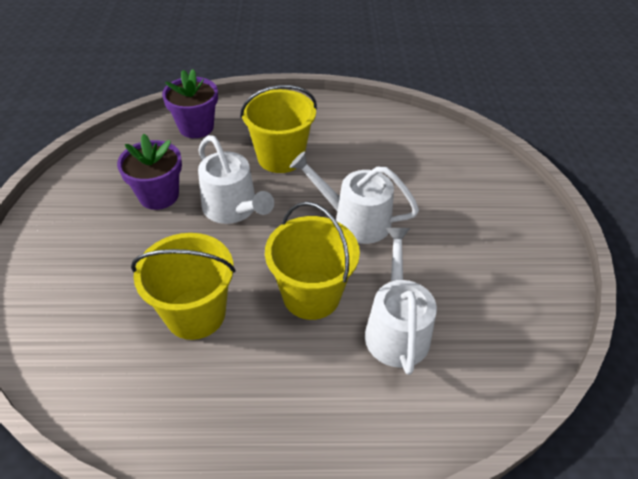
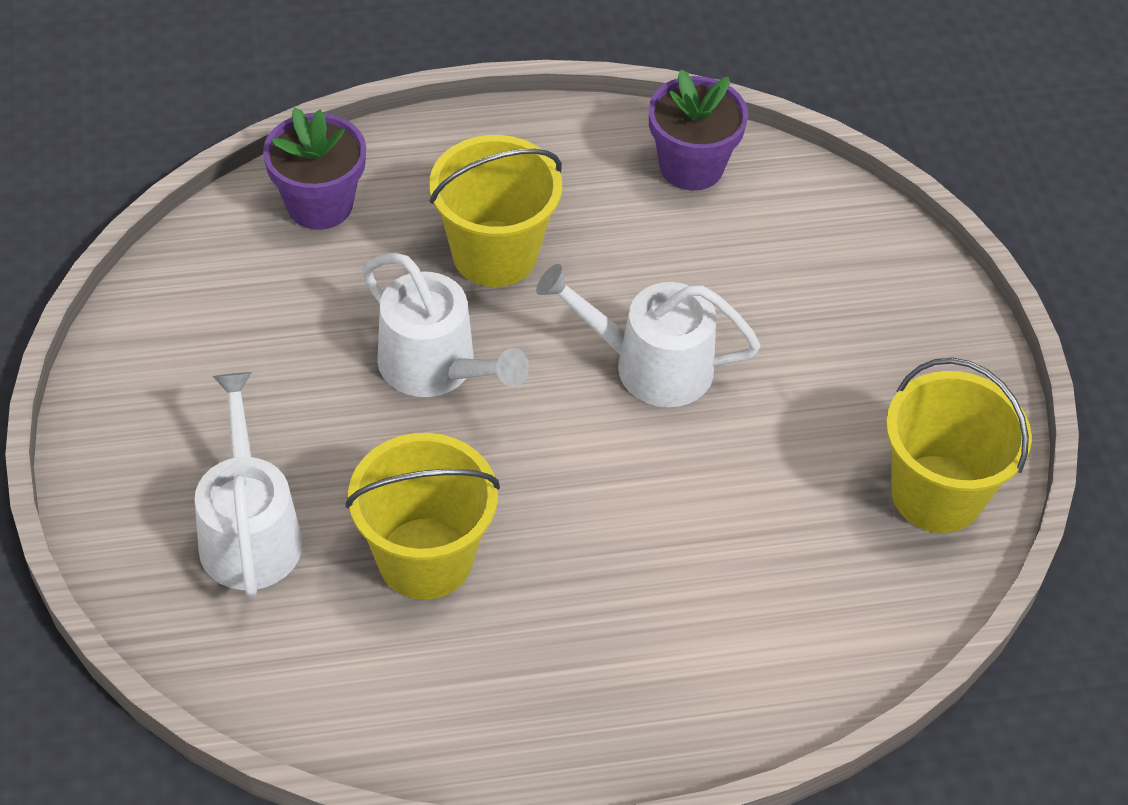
camera: 10 degrees left, 5 degrees up
purple flower pot [117,134,182,210] -> purple flower pot moved to [649,69,748,191]
yellow bucket [265,202,360,320] -> yellow bucket moved to [886,358,1032,533]
white watering can [365,228,437,375] -> white watering can moved to [195,372,303,597]

